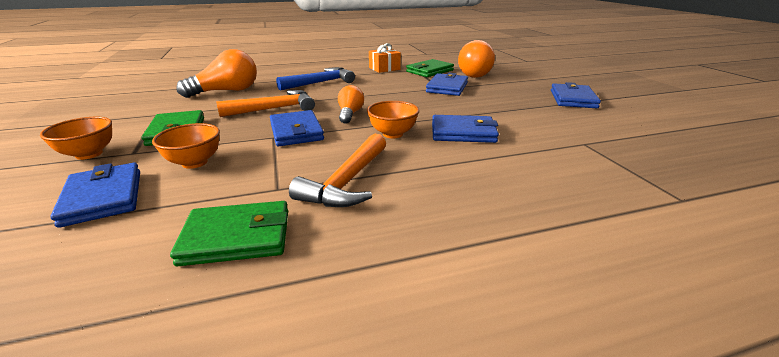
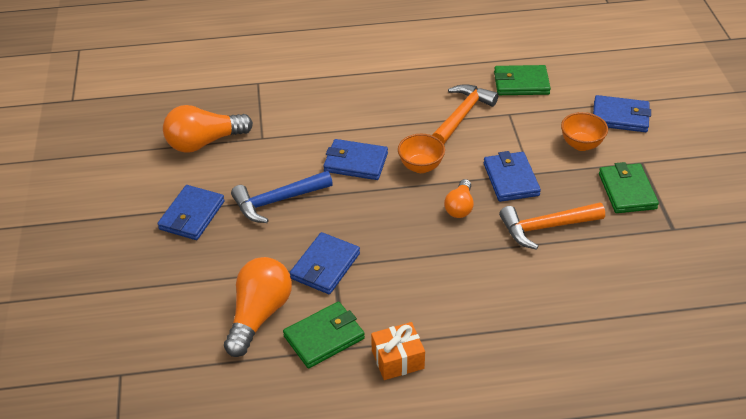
camera: 170 degrees left, 15 degrees up
orange bowl [40,117,112,160] -> none
blue wallet [50,163,140,228] -> blue wallet turned 60 degrees counterclockwise [593,95,651,132]
orange light bulb [176,49,257,98] -> orange light bulb moved to [163,105,253,153]
blue hammer [276,67,355,91] -> blue hammer moved to [231,171,333,223]

